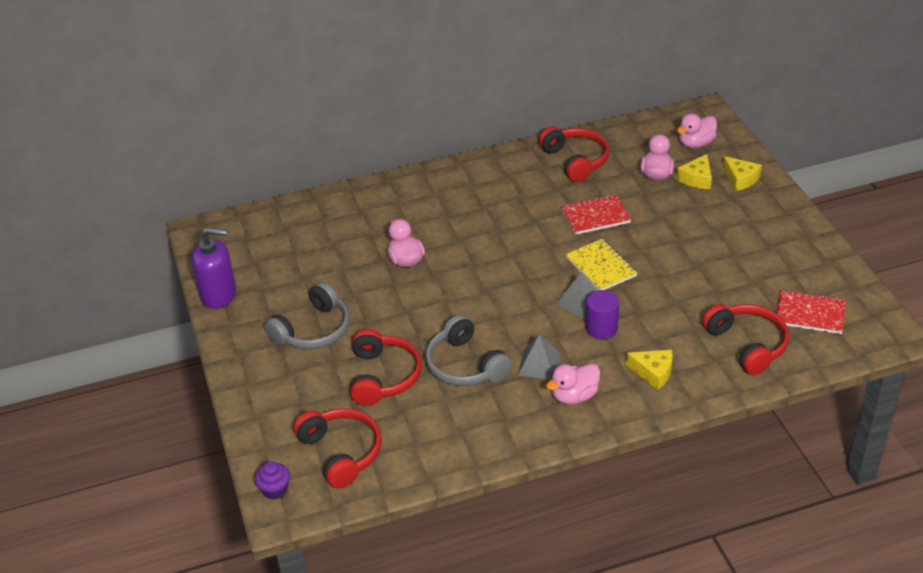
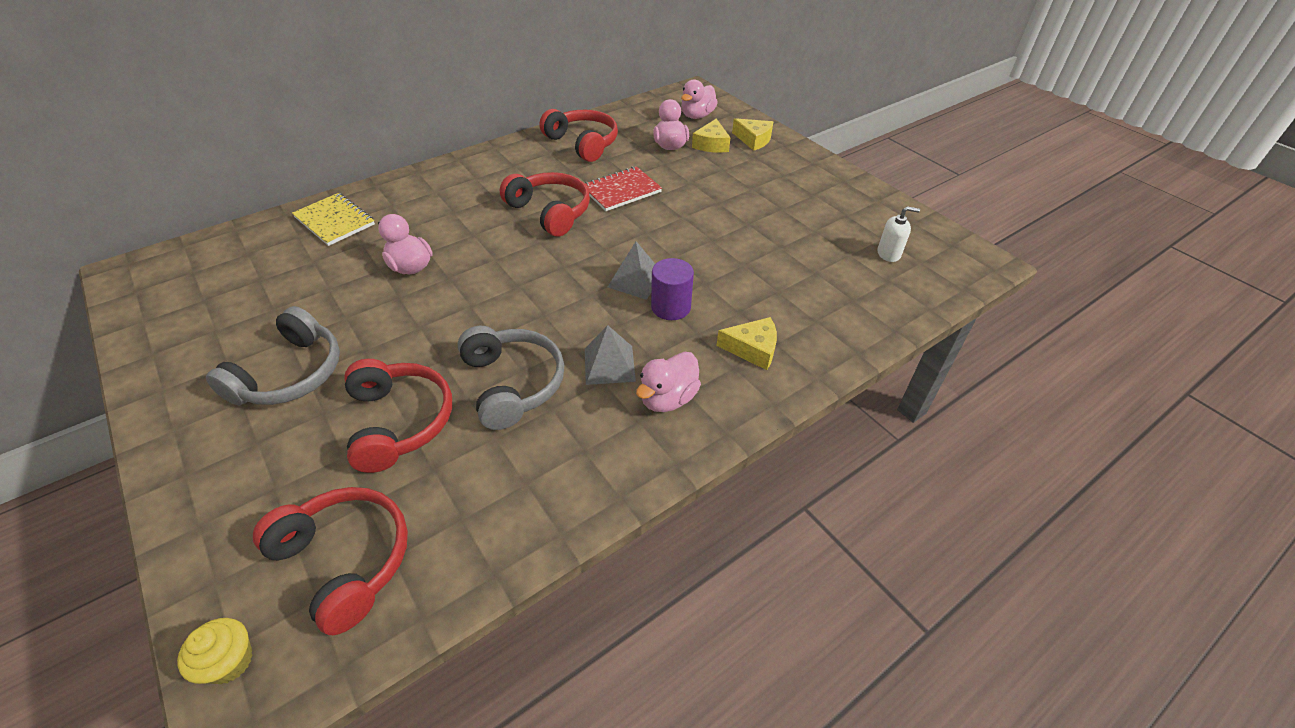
camera: 20 degrees left, 5 degrees up
purple soap dispenser [191,228,236,309] -> none
purple cupcake [255,461,290,500] -> yellow cupcake [177,618,253,684]
grey headphones [425,315,512,386] -> grey headphones turned 150 degrees counterclockwise [458,326,565,430]
yellow notebook [565,239,637,290] -> yellow notebook moved to [292,193,375,246]
red headphones [702,304,789,375] -> red headphones moved to [500,172,590,237]
red notebook [777,289,846,334] -> white soap dispenser [877,206,920,262]

